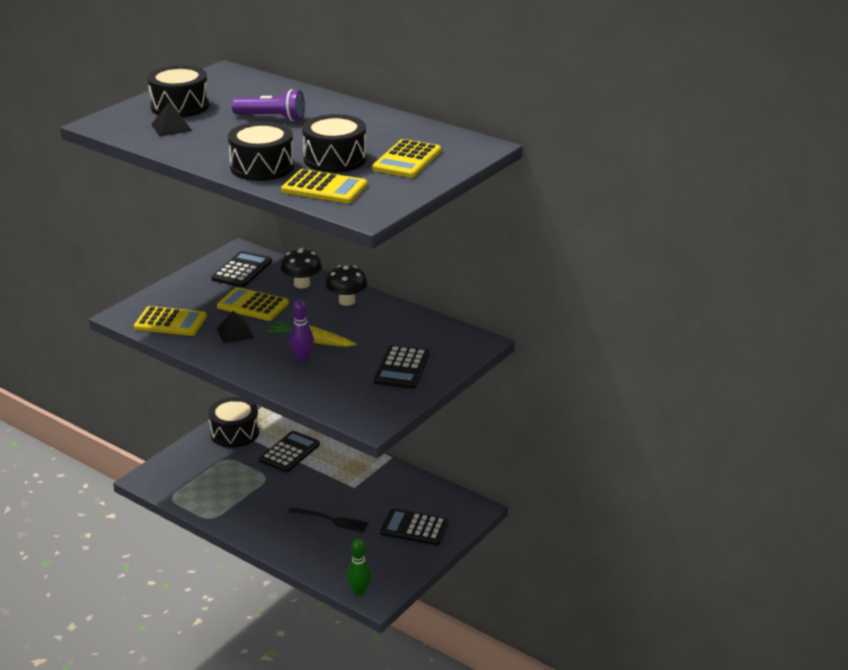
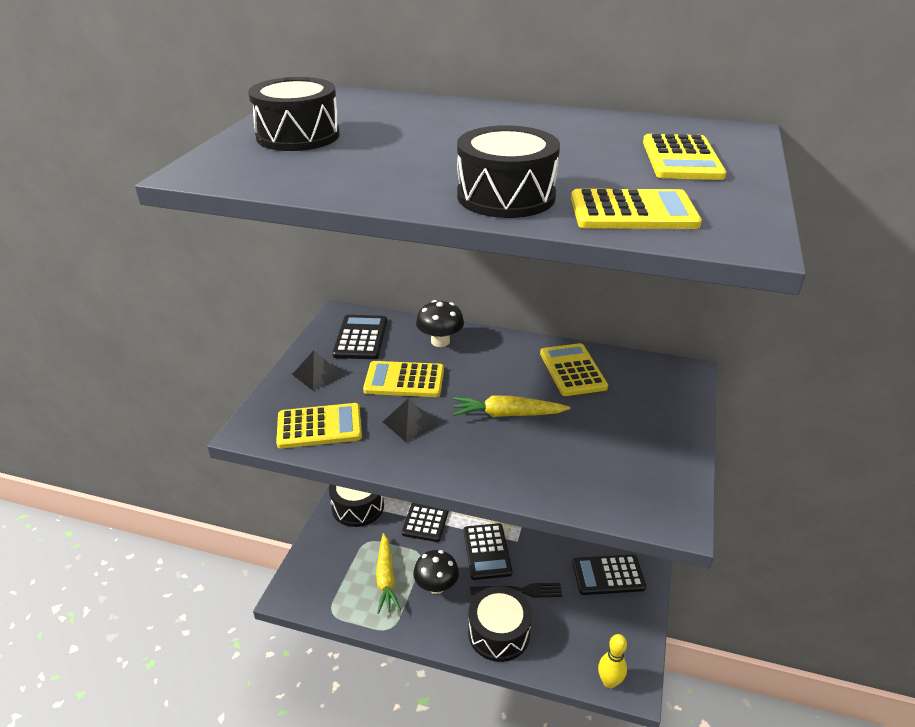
camera: 20 degrees left, 5 degrees up
black pyramid [151,102,192,136] -> black pyramid moved to [292,351,343,391]
purple flashlight [232,89,305,121] -> none
purple bowling pin [289,299,314,362] -> none
black drum [302,114,367,173] -> black drum moved to [468,586,532,662]
black mushroom [326,265,367,306] -> black mushroom moved to [413,550,459,594]
green bowling pin [347,539,371,596] -> yellow bowling pin [598,634,627,688]
black calculator [374,345,430,389] -> black calculator moved to [464,523,512,580]
none -> yellow carrot [376,533,401,614]
none -> yellow calculator [540,343,608,396]

